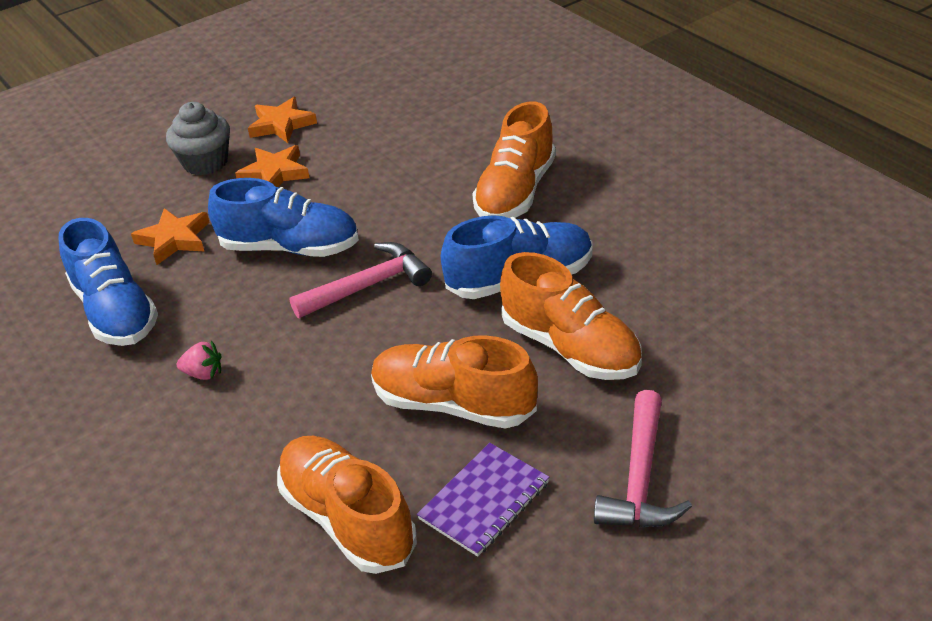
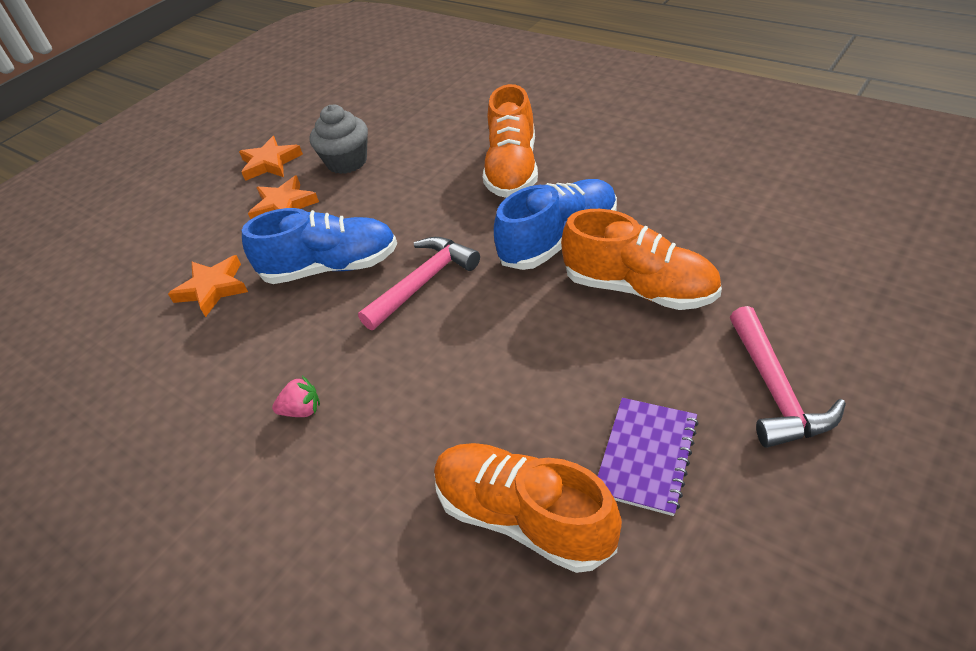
camera: 15 degrees left, 5 degrees up
blue shoe [59,218,158,346] -> none
grey cupcake [166,102,230,175] -> grey cupcake moved to [310,105,368,174]
orange shoe [371,335,538,429] -> none

